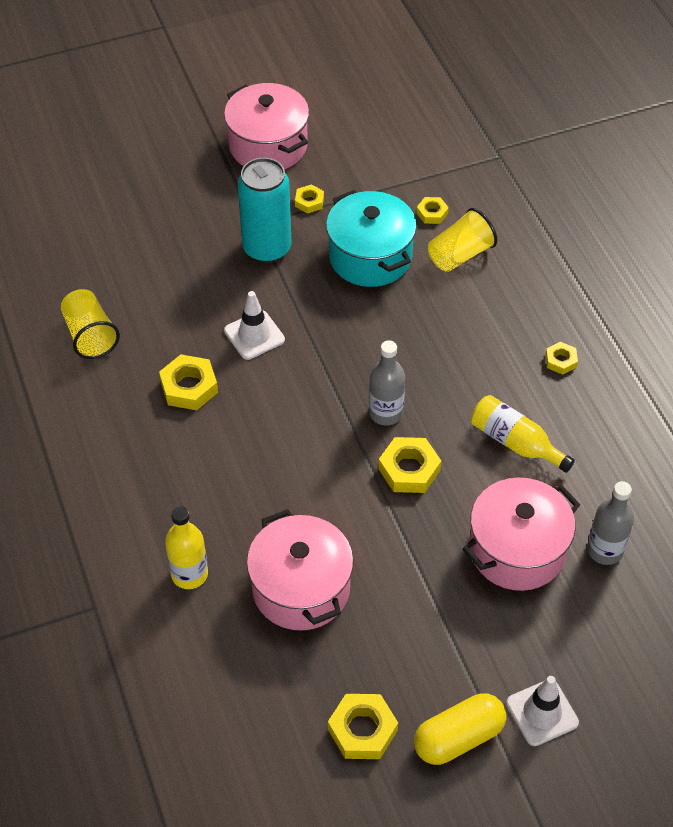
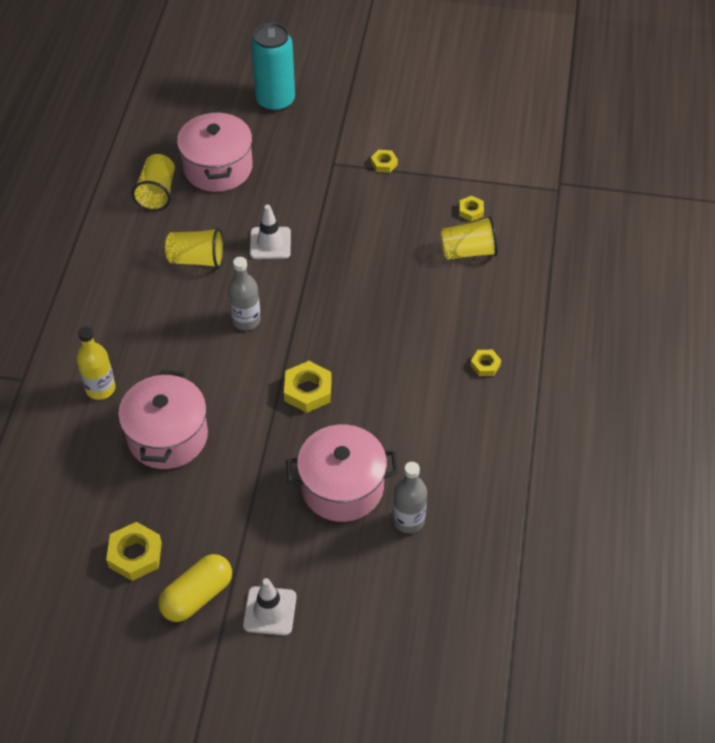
camera: 30 degrees right, 0 degrees up
yellow nut [159,354,218,410] -> yellow cup [165,228,224,269]
pink pot [224,83,309,170] -> pink pot moved to [177,110,253,192]
turquoise can [238,158,291,263] -> turquoise can moved to [251,23,295,112]
turquoise pot [326,190,417,287] -> none
grey bottle [369,340,405,426] -> grey bottle moved to [228,257,261,330]
yellow capsule [414,694,507,765] -> yellow capsule turned 45 degrees counterclockwise [158,554,232,622]
yellow bottle [471,395,575,473] -> none

